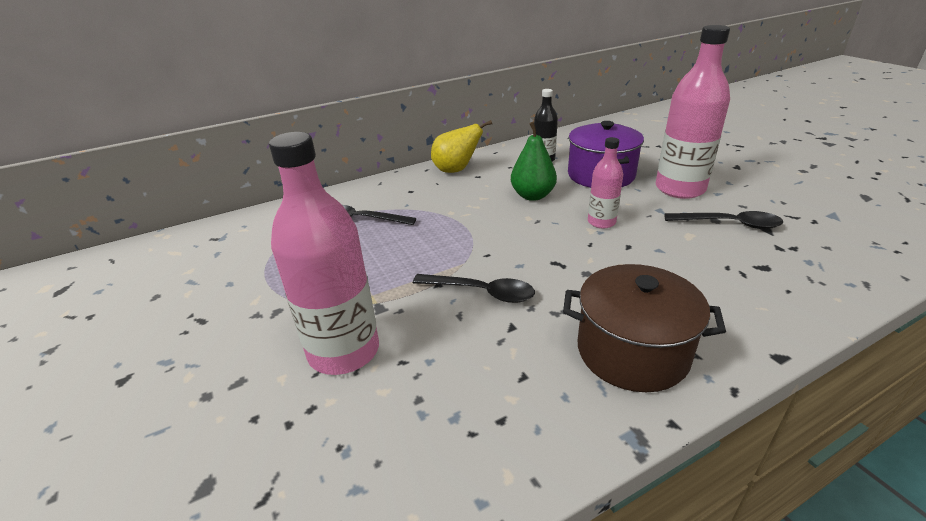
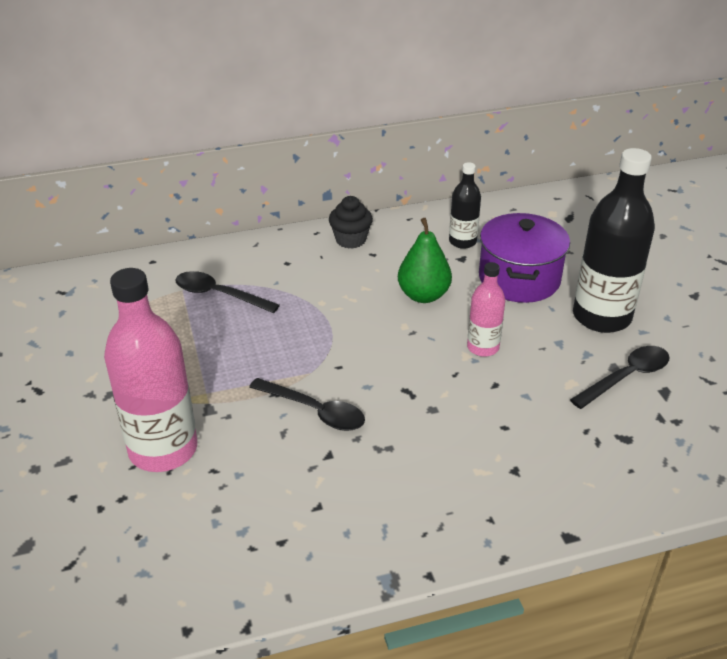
camera: 10 degrees right, 5 degrees up
yellow pear [431,120,492,173] -> black cupcake [329,196,373,249]
brown pot [563,264,726,392] -> none
pink bottle [656,25,730,199] -> black bottle [573,148,655,333]
black spoon [664,211,783,229] -> black spoon turned 60 degrees counterclockwise [570,346,670,409]

